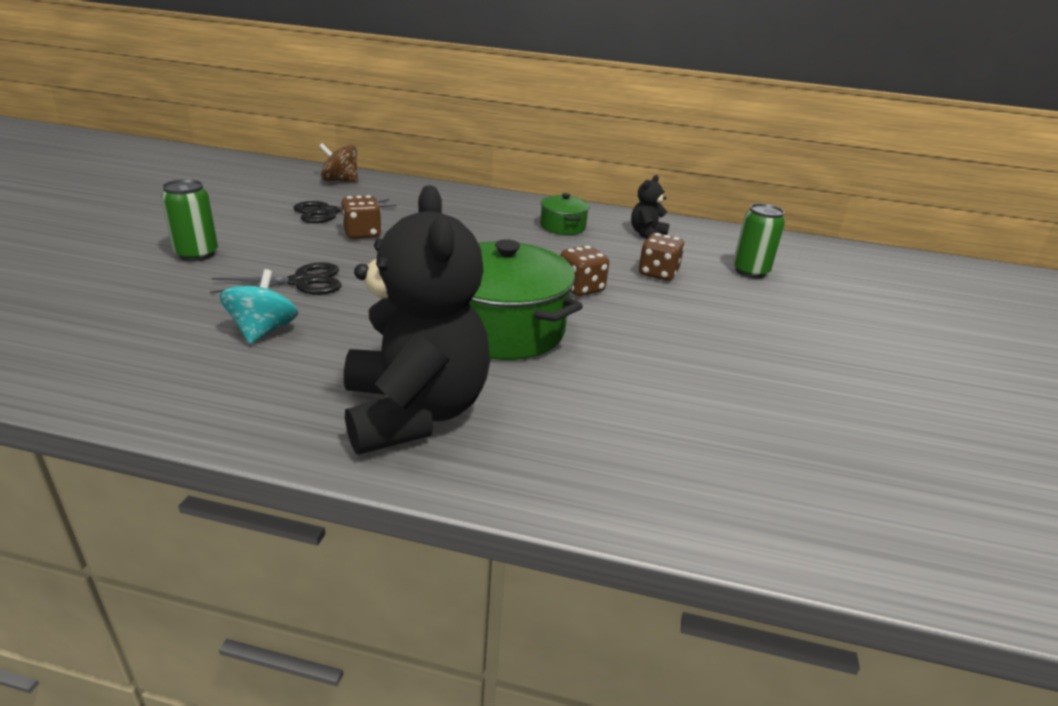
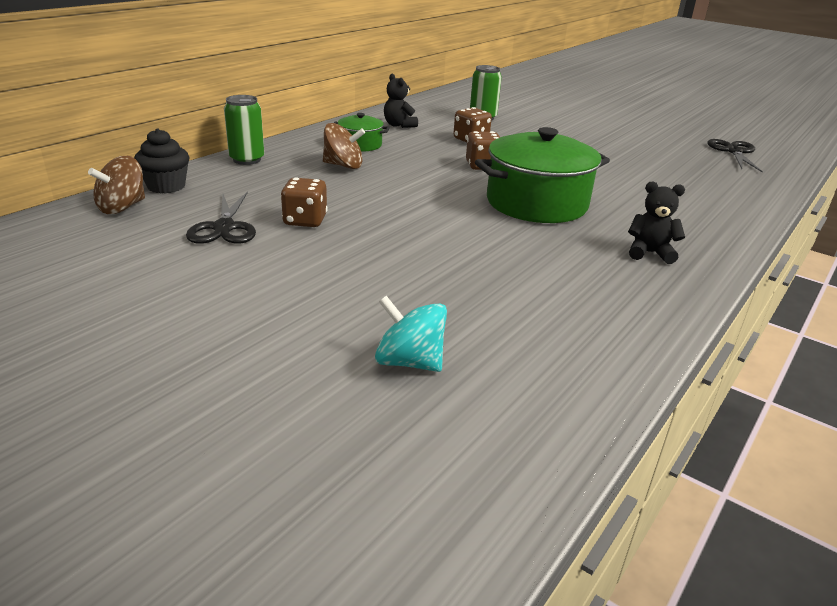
camera: 65 degrees left, 0 degrees up
green can [161,179,218,261] -> green can moved to [224,95,264,165]
black scissors [210,262,342,295] -> black scissors moved to [707,139,763,173]
turquoise spinning top [219,269,298,344] -> turquoise spinning top moved to [375,296,447,372]
black teddy bear [344,185,490,455] -> black teddy bear [628,181,685,264], size x0.43
none -> black cupcake [134,128,190,194]
none -> brown spinning top [323,123,365,169]

